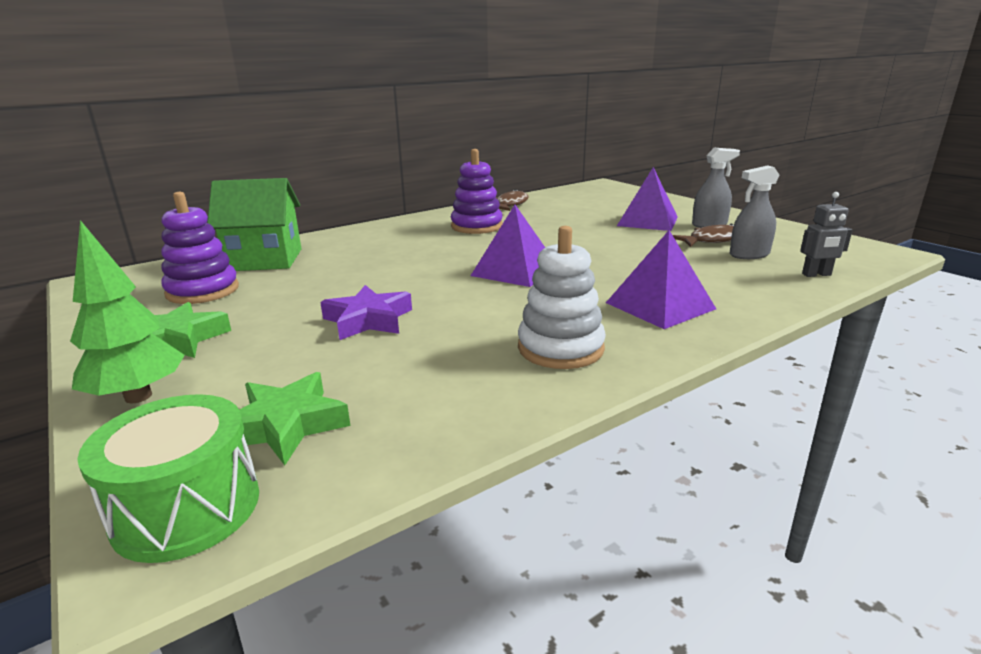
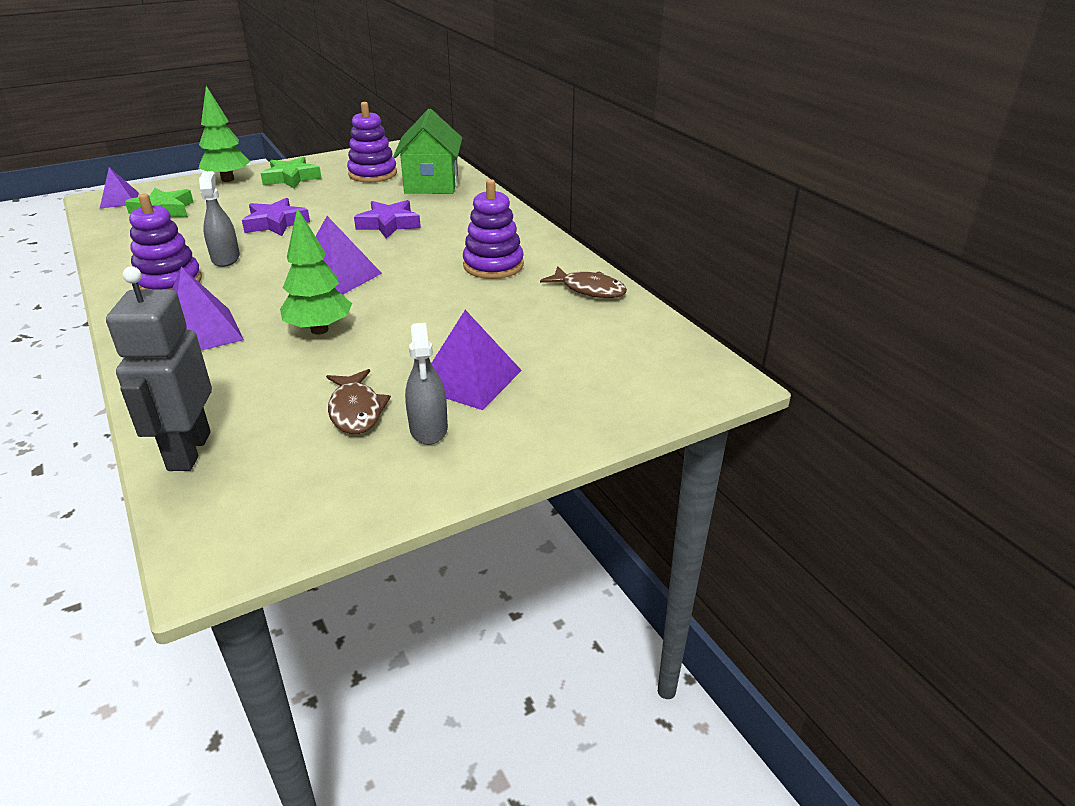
camera: 95 degrees right, 10 degrees up
green drum [78,394,259,563] -> purple pyramid [100,167,139,208]
white stacking toy [518,226,606,369] -> purple stacking toy [129,194,202,290]
grey spray bottle [730,165,779,259] -> grey spray bottle moved to [199,171,240,267]
grey robot [800,192,853,277] -> grey robot [106,266,212,471], size x1.91
none -> green tree [280,208,352,335]
none -> purple star [354,200,421,238]

